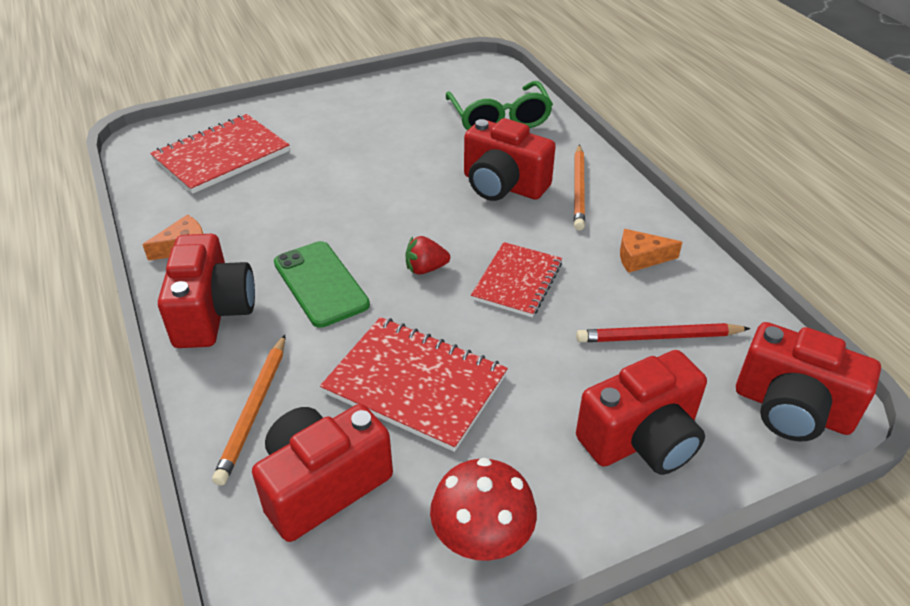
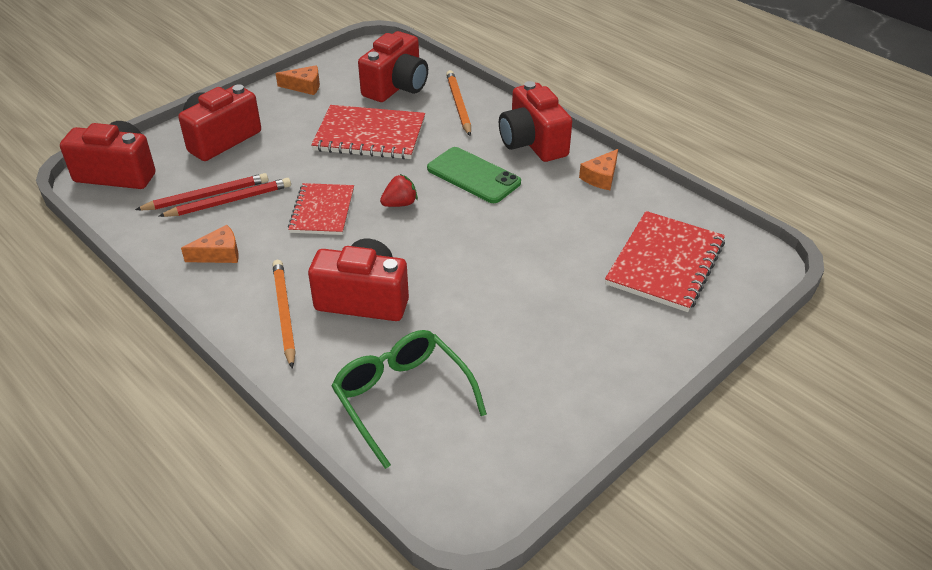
camera: 160 degrees right, 0 degrees up
red mushroom [430,458,537,561] -> orange cheese [275,65,320,95]
none -> red pencil [159,178,291,217]

